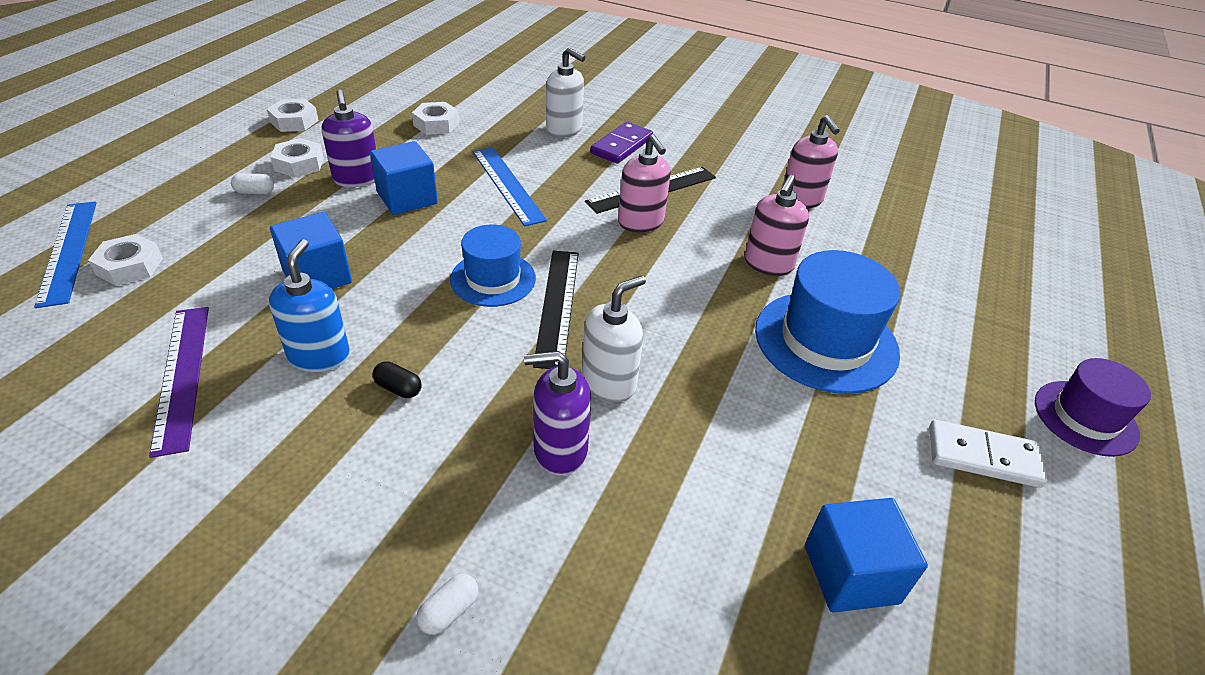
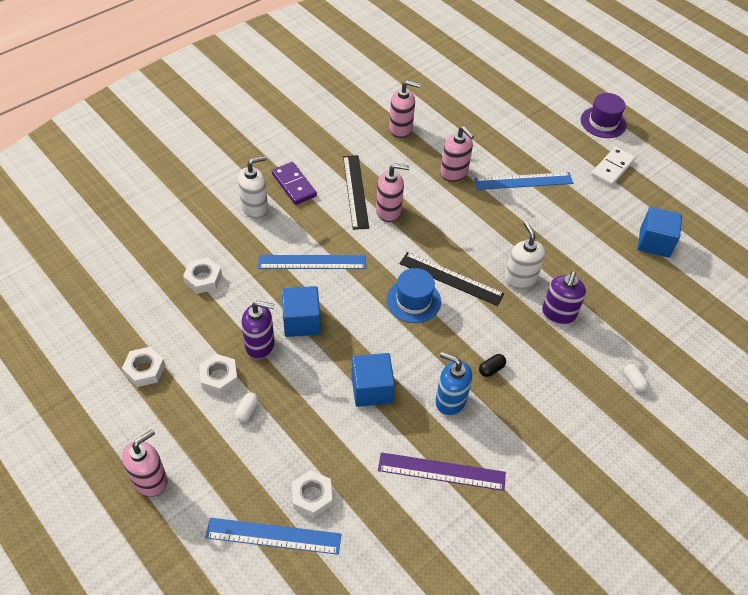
camera: 65 degrees left, 10 degrees up
blue hat [755,250,901,394] -> blue ruler [474,172,573,190]
none -> pink soap dispenser [122,429,168,497]

